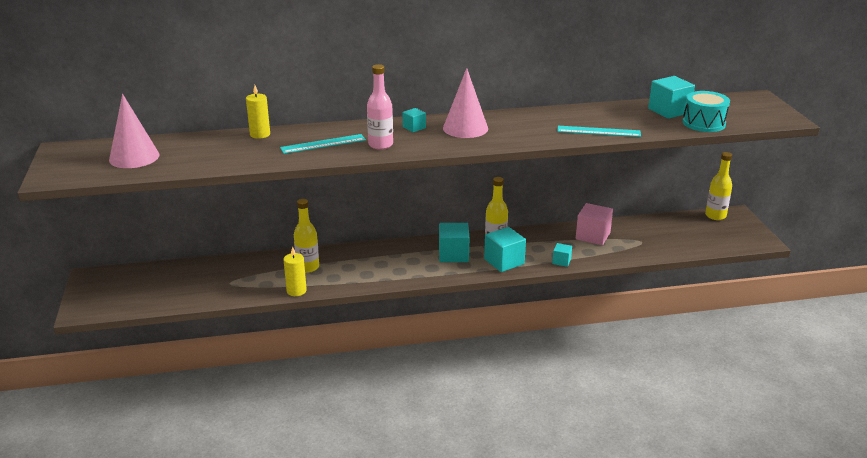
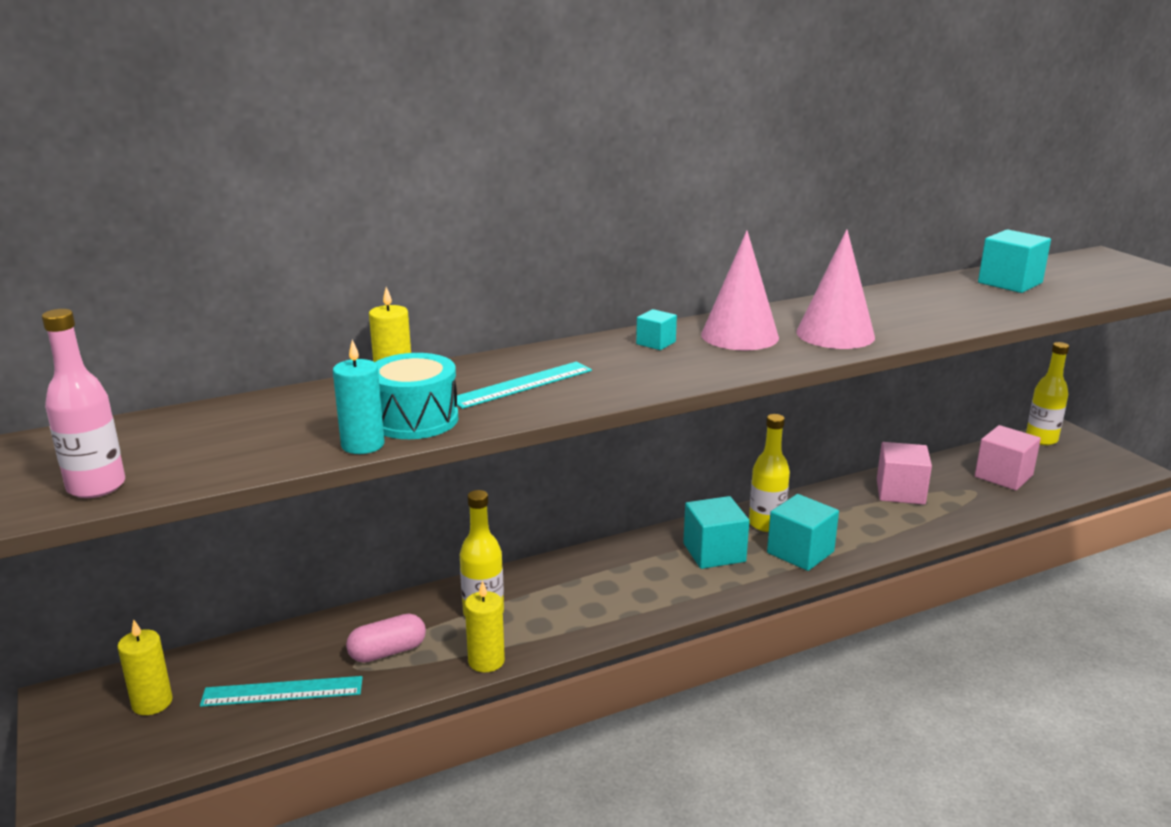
camera: 15 degrees left, 5 degrees down
pink cone [109,94,160,168] -> pink cone moved to [796,229,875,349]
pink bottle [367,64,393,150] -> pink bottle moved to [42,309,125,498]
turquoise cube [552,243,572,267] -> none
turquoise ruler [557,126,641,137] -> turquoise ruler moved to [200,676,363,707]
turquoise drum [683,91,730,132] -> turquoise drum moved to [375,353,458,439]
none -> yellow candle [117,619,173,715]
none -> turquoise candle [333,339,384,454]
none -> pink capsule [346,614,426,663]
none -> pink cube [975,425,1041,490]

